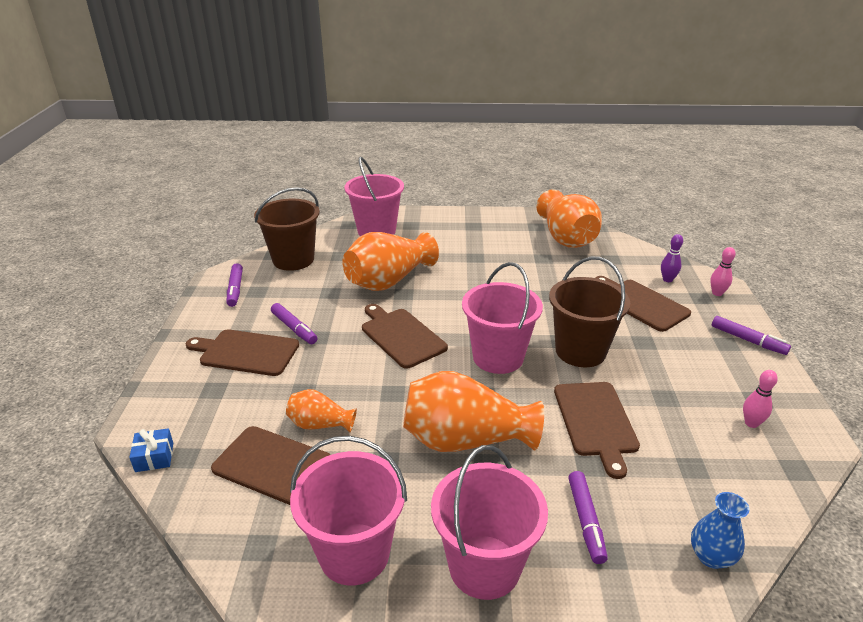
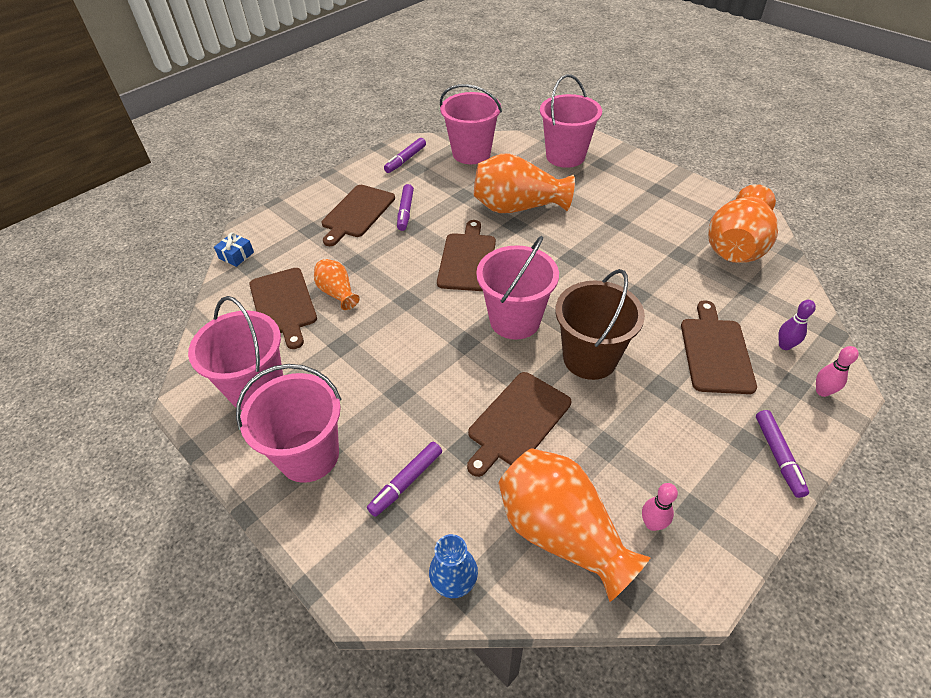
camera: 45 degrees right, 15 degrees up
brown cutting board [186,329,299,376] -> brown cutting board turned 120 degrees counterclockwise [322,185,395,246]
brown bucket [254,187,320,271] -> pink bucket [440,84,502,164]
orange vase [403,371,544,452] -> orange vase moved to [498,448,651,602]

